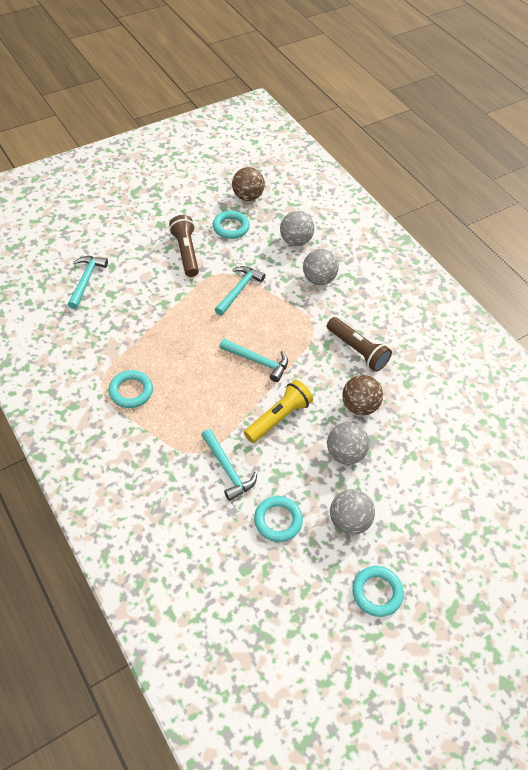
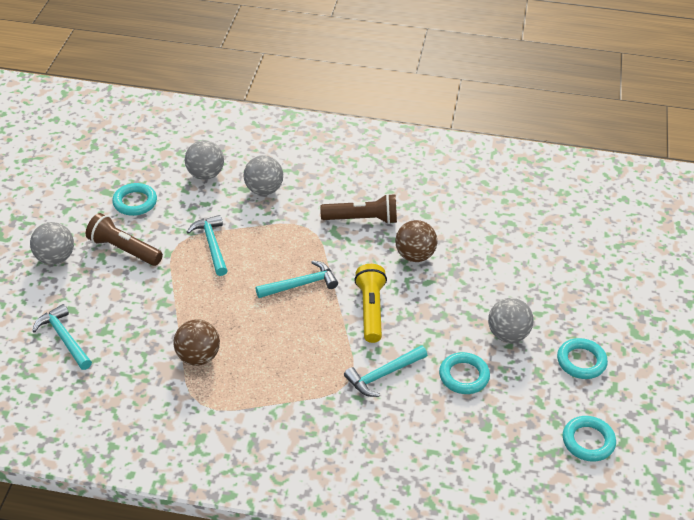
camera: 45 degrees left, 10 degrees down
turquoise ring [109,370,153,408] -> turquoise ring moved to [563,416,616,462]
turquoise hammer [201,429,257,501] -> turquoise hammer turned 135 degrees clockwise [344,345,427,397]
brown ball [232,167,265,201] -> brown ball moved to [173,319,220,366]
grey ball [327,422,370,465] -> grey ball moved to [30,222,74,265]

